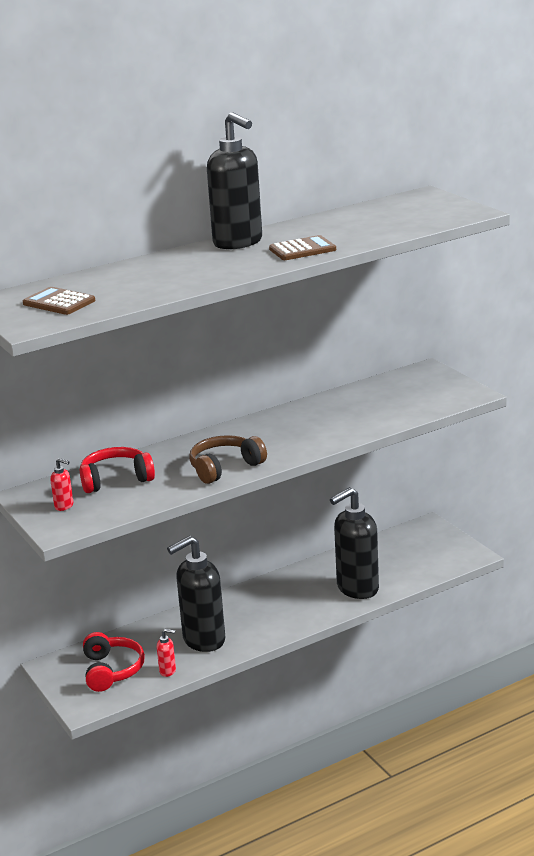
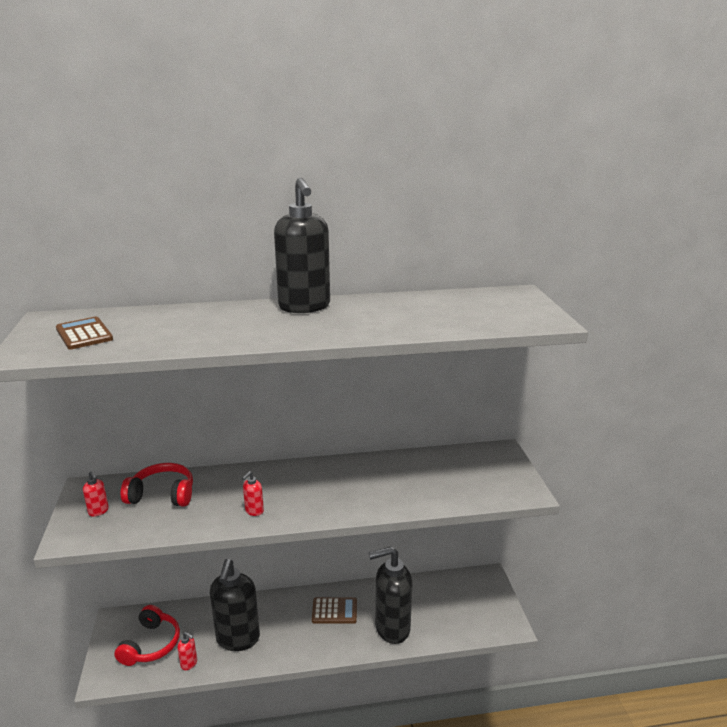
camera: 20 degrees right, 0 degrees up
black soap dispenser [167,536,225,652] -> black soap dispenser turned 75 degrees counterclockwise [210,559,260,651]
brown headphones [189,435,267,484] -> red soap dispenser [242,471,264,516]
brown calculator [269,235,336,260] -> brown calculator moved to [312,597,357,624]

